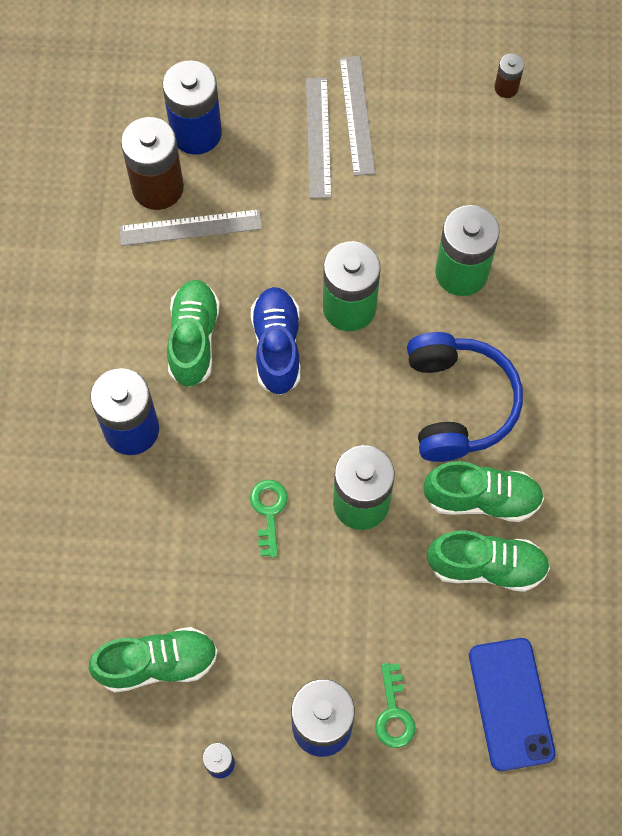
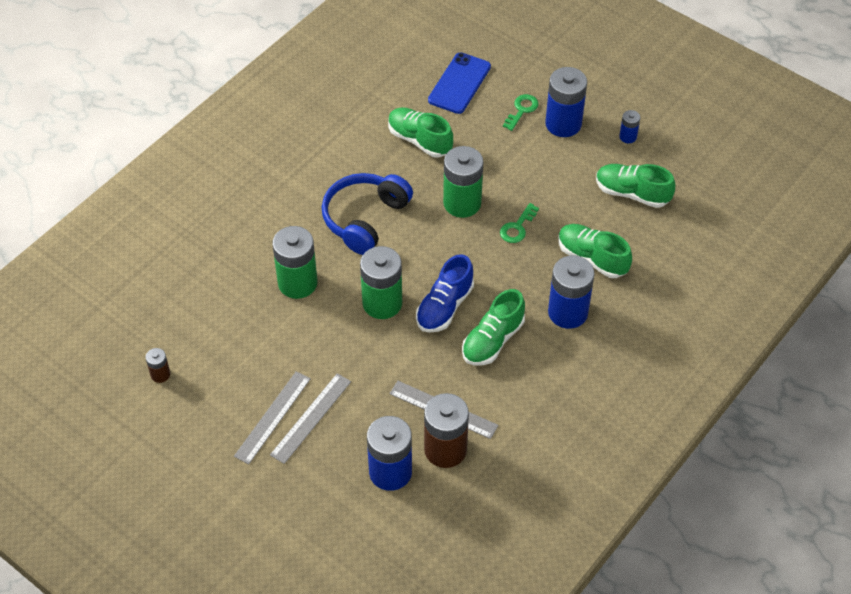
camera: 145 degrees left, 15 degrees down
green shoe [423,461,544,522] -> green shoe moved to [558,224,632,278]

